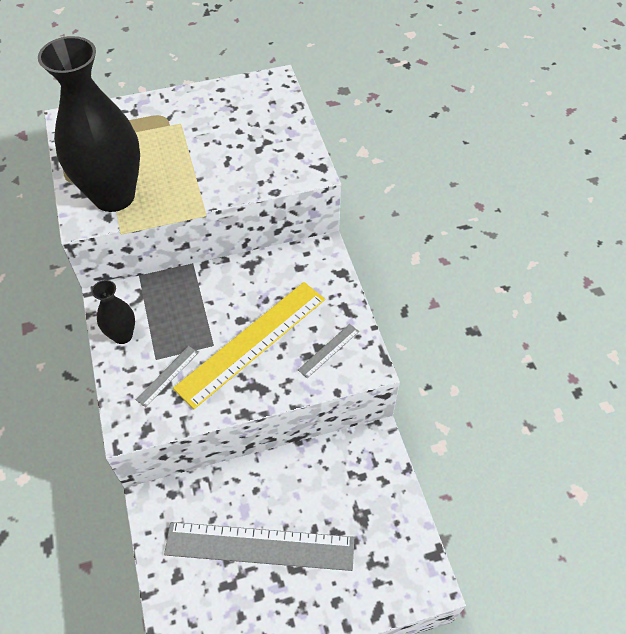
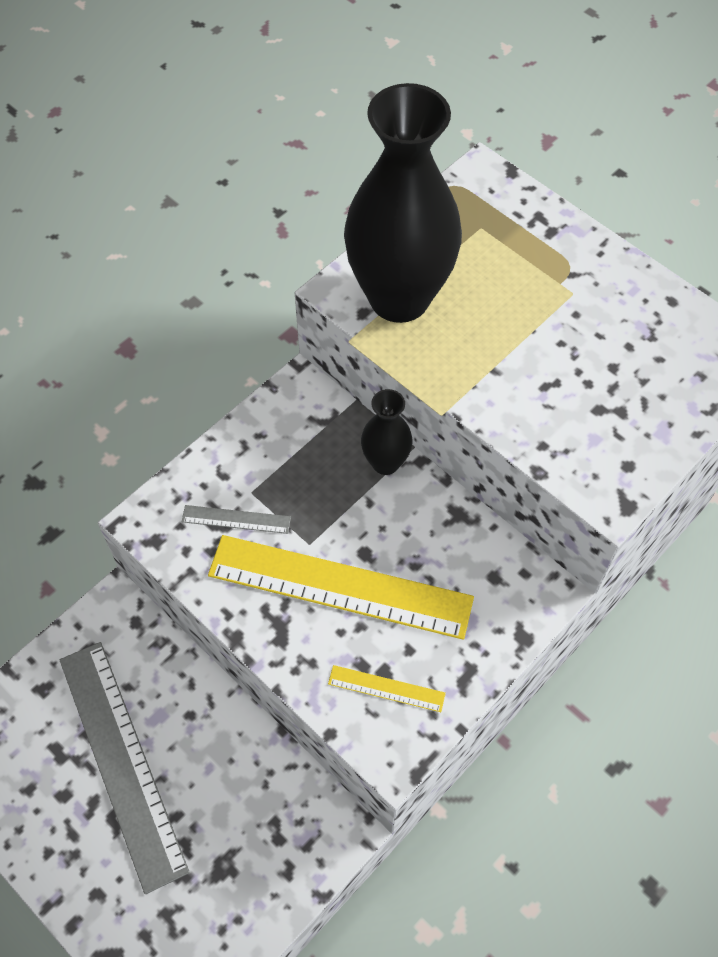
camera: 60 degrees right, 5 degrees up
black vase [92,280,135,344] -> black vase moved to [361,389,413,475]
grey ruler [298,324,359,378] -> yellow ruler [328,665,446,712]

